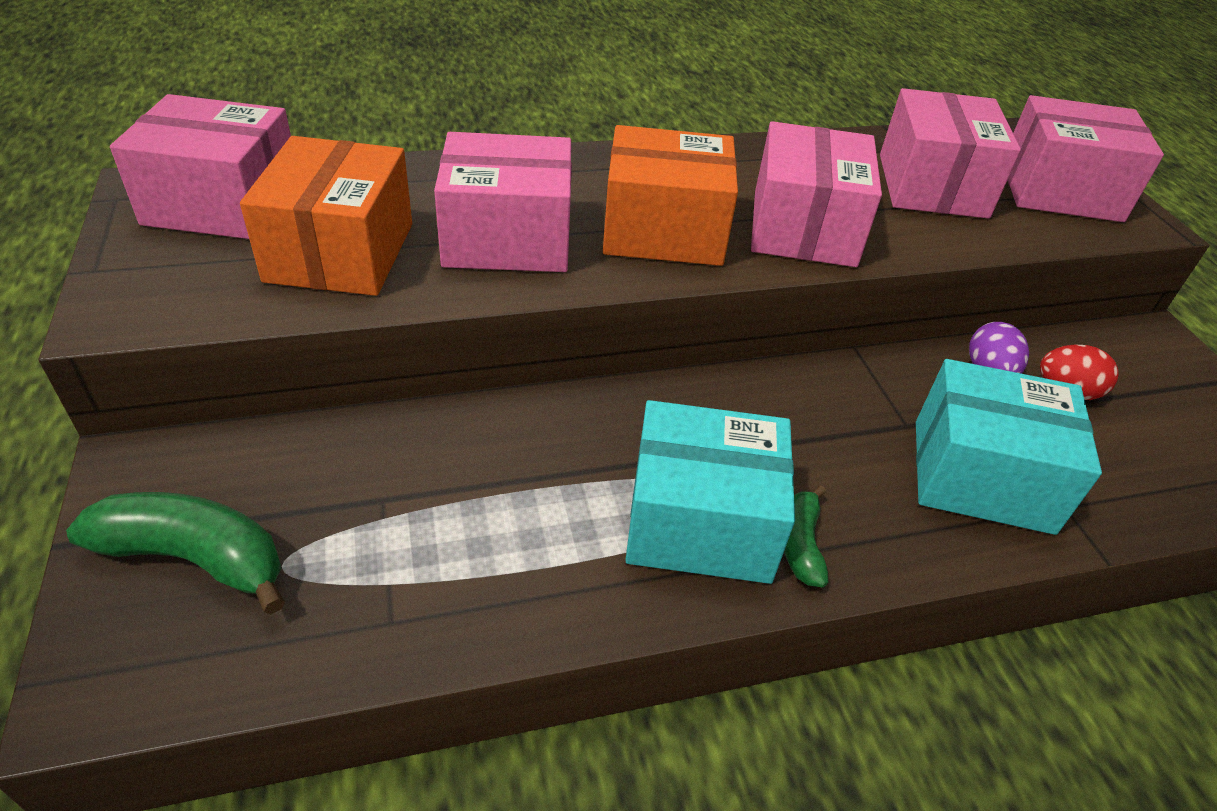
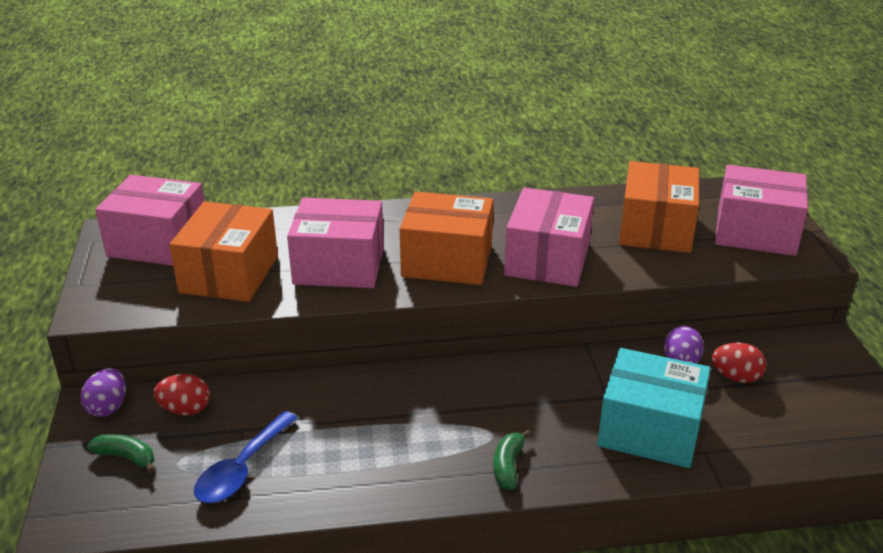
camera: 10 degrees right, 10 degrees down
green banana [66,492,285,614] -> green banana [87,434,155,473], size x0.56
turquoise box [625,400,795,584] -> none
pink box [880,88,1021,219] -> orange box [619,161,699,253]
none -> purple egg [81,368,126,417]
none -> red egg [154,374,210,416]
none -> blue spoon [194,411,298,503]

